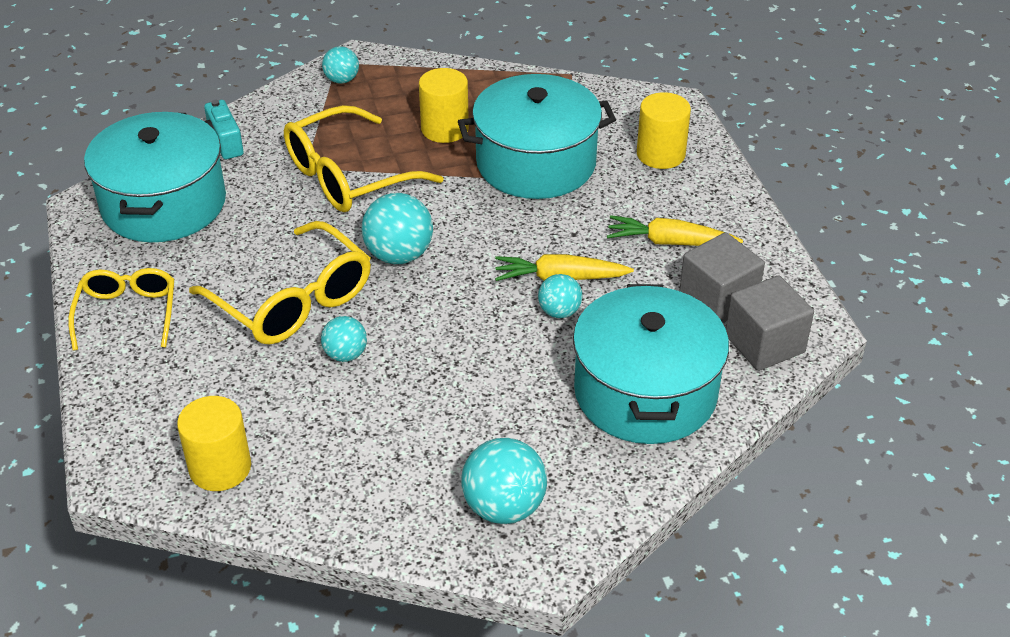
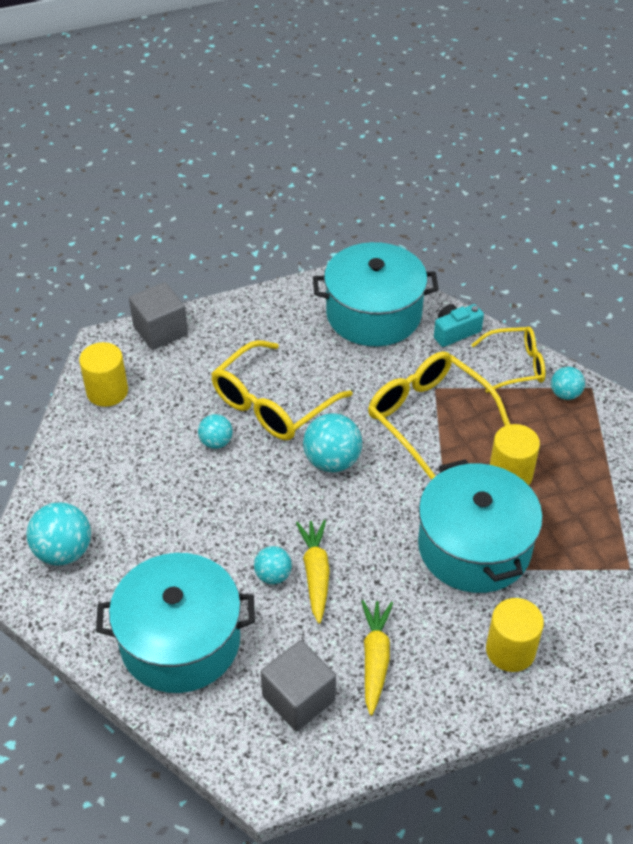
camera: 85 degrees right, 5 degrees up
yellow glasses [68,268,174,350] -> yellow glasses moved to [471,327,545,393]
grey cube [726,275,814,371] -> grey cube moved to [129,282,188,350]

